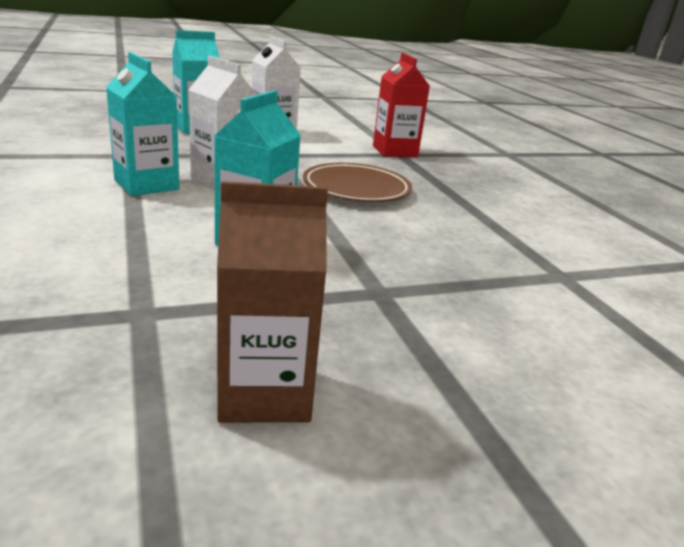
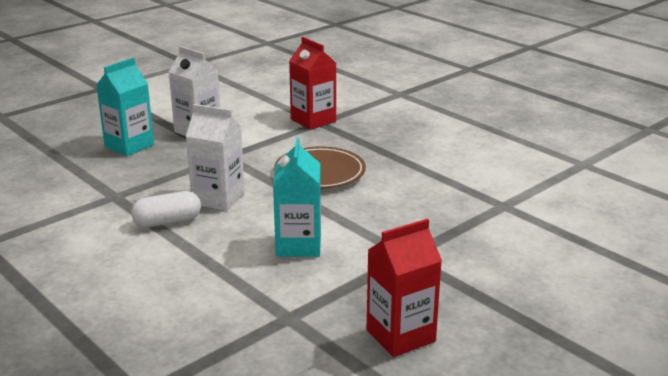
camera: 20 degrees left, 0 degrees up
turquoise carton [106,52,179,196] -> white capsule [131,191,201,227]
brown carton [217,181,328,423] -> red carton [367,219,442,357]

